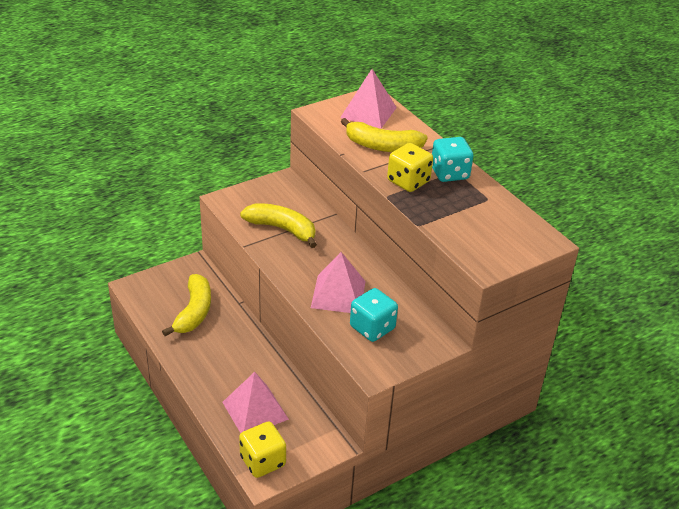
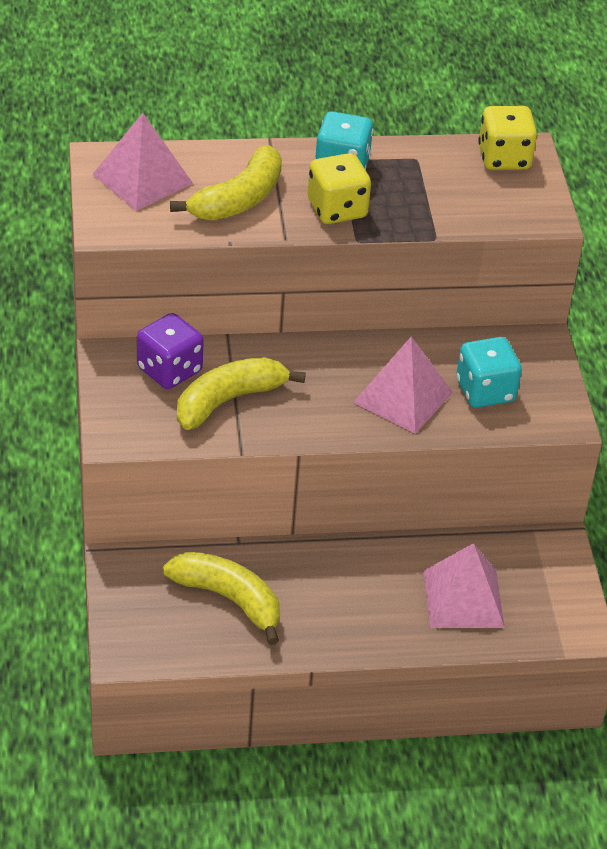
camera: 65 degrees left, 5 degrees up
yellow dice [239,421,286,478] -> yellow dice moved to [478,106,537,170]
none -> purple dice [137,313,204,389]

